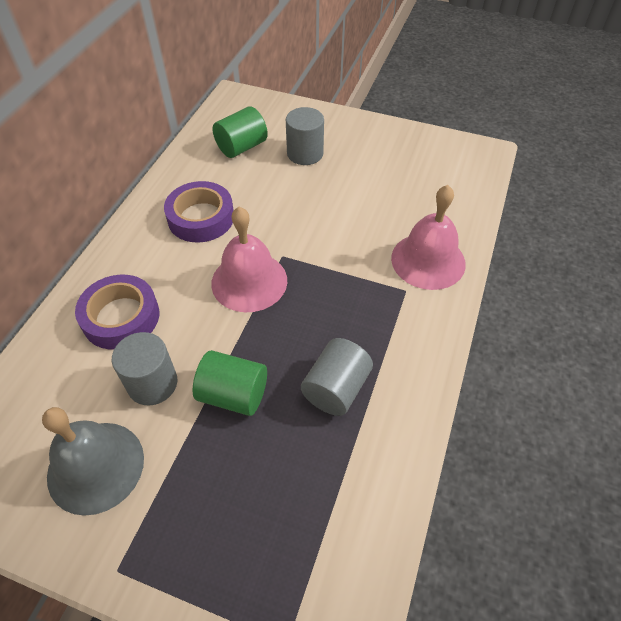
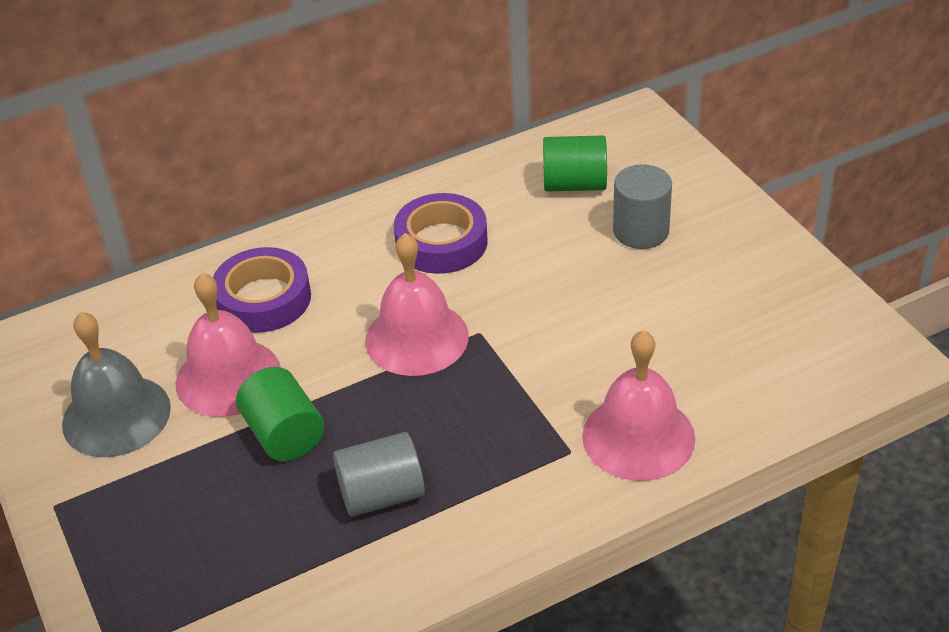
camera: 45 degrees right, 10 degrees down
grey cylinder [112,332,177,405] -> pink bell [176,273,280,417]

